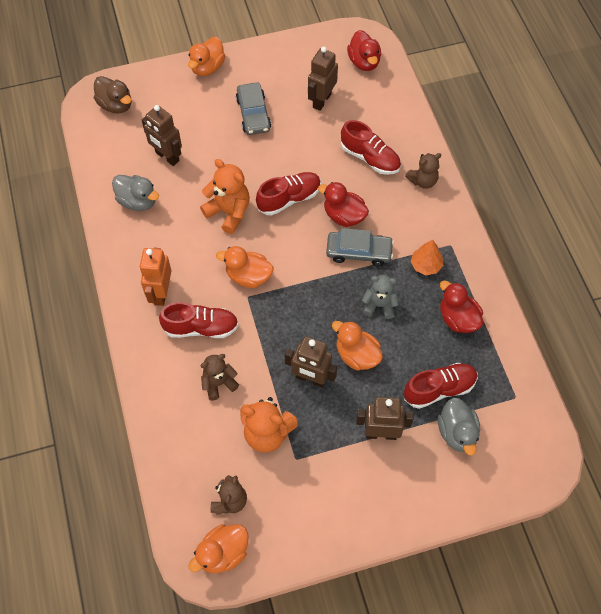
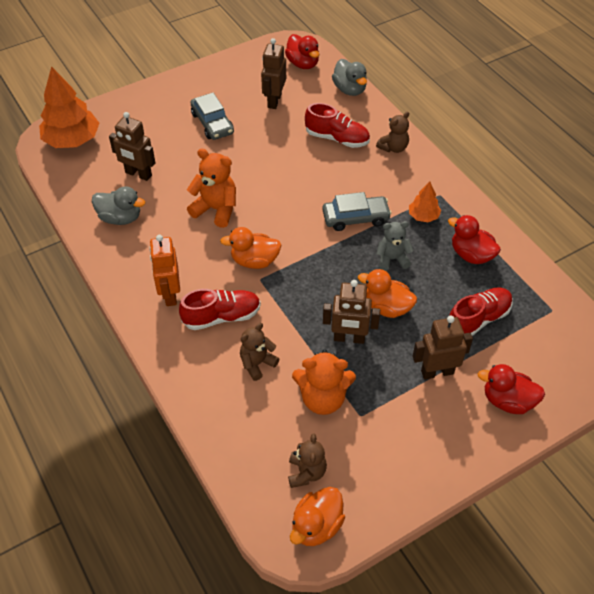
camera: 15 degrees left, 10 degrees down
brown duck [94,76,131,113] -> orange tree [39,66,100,148]
orange duck [188,37,225,76] -> none
red shoe [256,172,321,215] -> none
red duck [318,182,369,227] -> red duck moved to [478,364,545,414]
grey duck [438,397,480,455] -> grey duck moved to [332,59,367,96]

